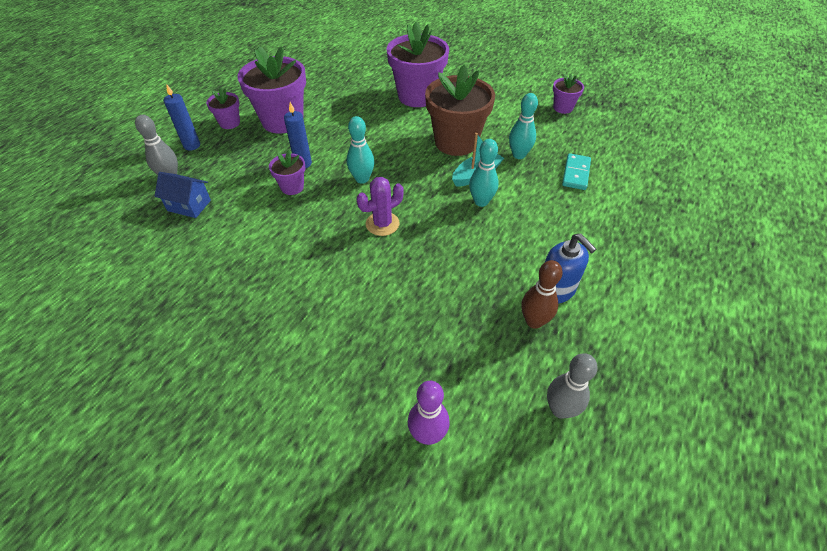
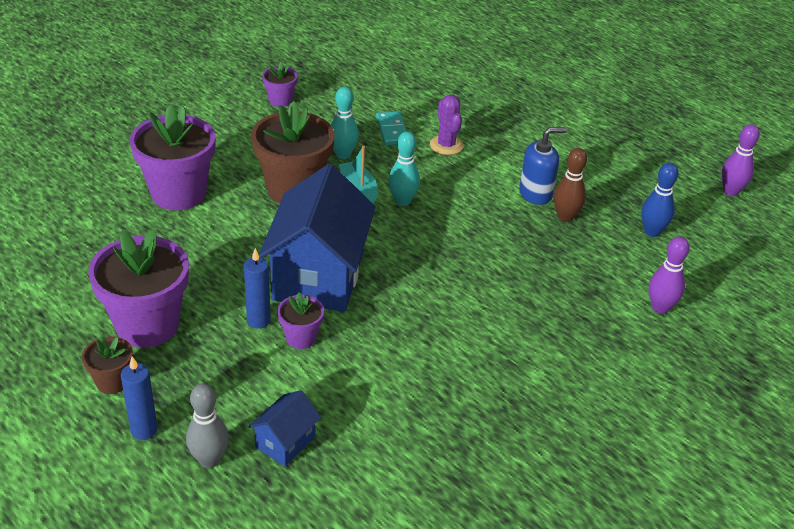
camera: 75 degrees left, 10 degrees down
purple flower pot [206,88,240,129] -> brown flower pot [82,336,133,394]
turquoise bowling pin [347,116,375,184] -> blue house [259,164,376,312]
purple cactus [357,177,404,236] -> purple cactus moved to [430,95,463,155]
grey bowling pin [547,353,598,419] -> blue bowling pin [641,162,679,237]
turquoise domino [562,153,591,190] -> turquoise domino turned 45 degrees clockwise [376,111,406,145]
none -> purple bowling pin [721,124,760,196]

